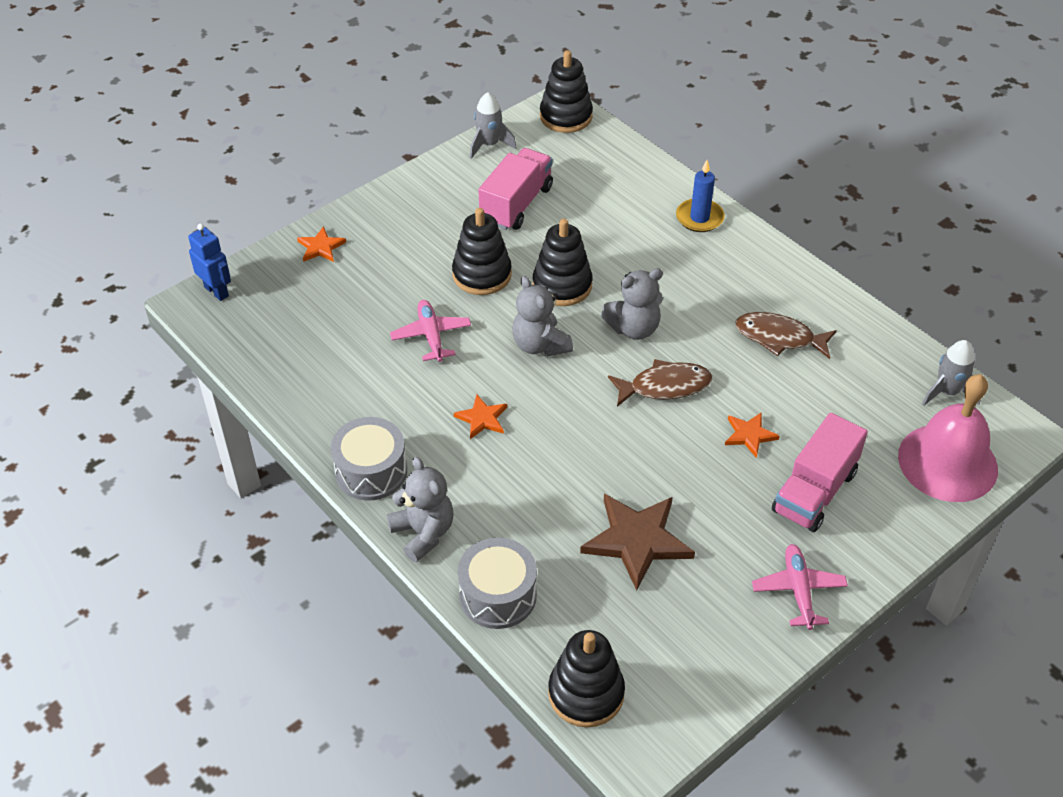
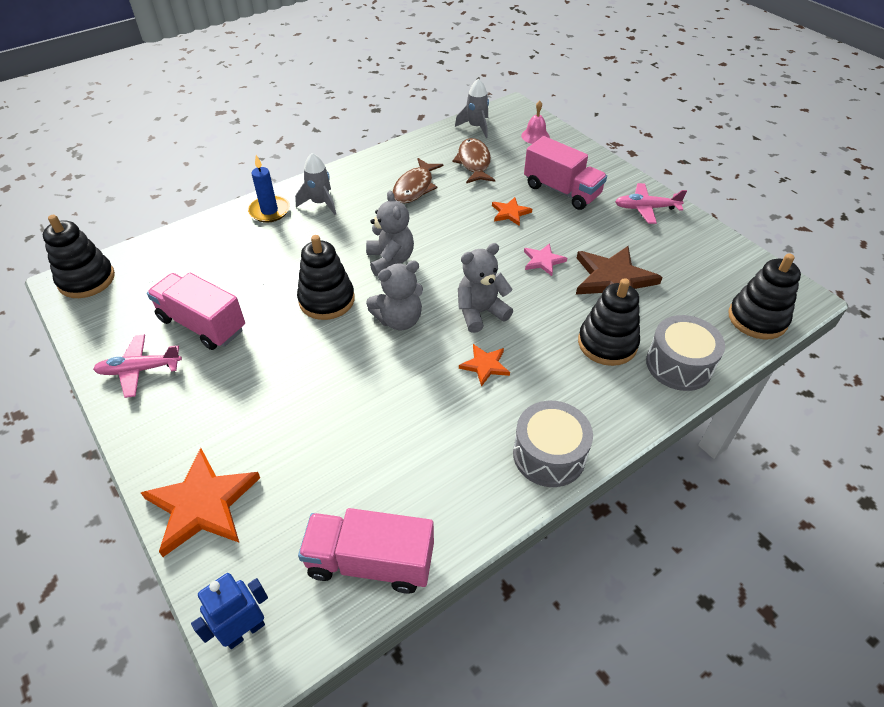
camera: 85 degrees left, 0 degrees up
orange star [297,226,346,262] -> orange star [141,448,260,557], size x1.91
grey teddy bear [387,457,454,562] -> grey teddy bear moved to [458,243,513,333]
pink plane [390,300,471,362] -> pink plane moved to [93,334,182,398]
black stacking toy [452,208,512,295] -> black stacking toy moved to [578,278,640,366]
grey rocket [470,92,517,159] -> grey rocket moved to [295,153,336,215]
brown fish [608,359,712,407] -> brown fish moved to [452,138,495,183]
pink bell [898,374,998,502] -> pink bell [521,101,550,144], size x0.45
none -> pink truck [298,508,434,594]
none -> pink star [524,243,567,276]

